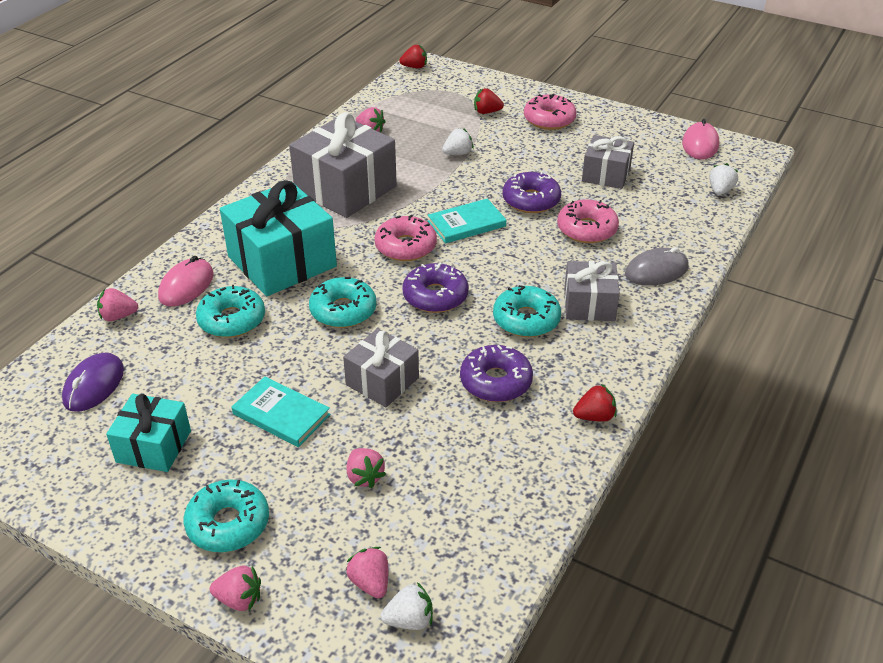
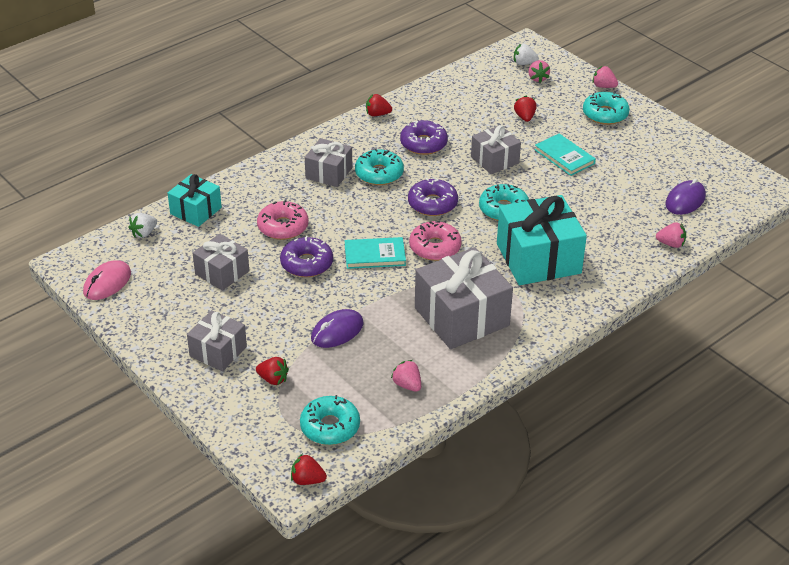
camera: 160 degrees left, 0 degrees up
turquoise gift [106,394,191,472] -> turquoise gift moved to [168,174,222,227]
pink mouse [158,256,214,307] -> none
turquoise donut [196,285,265,338] -> turquoise donut moved to [300,395,360,445]
pink strawberry [347,448,386,488] -> red strawberry [514,96,537,122]
white strawberry [442,128,474,155] -> purple mouse [311,309,364,348]
pink donut [524,94,577,130] -> grey gift [187,310,247,371]
grey mouse [625,247,688,286] -> none

